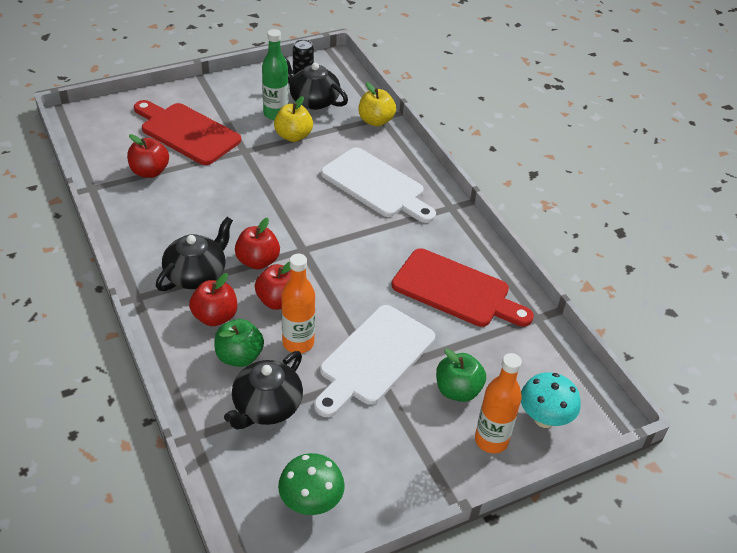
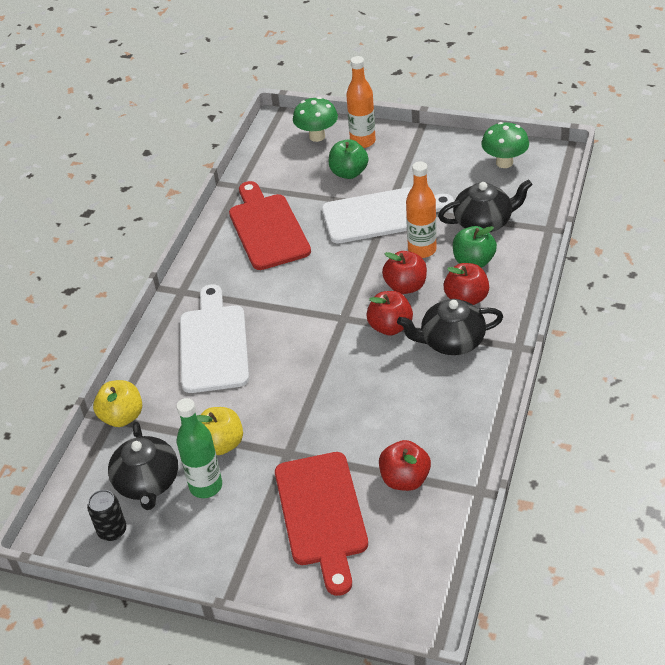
camera: 130 degrees left, 0 degrees up
turquoise mushroom [521,372,581,428] -> green mushroom [293,97,338,142]

